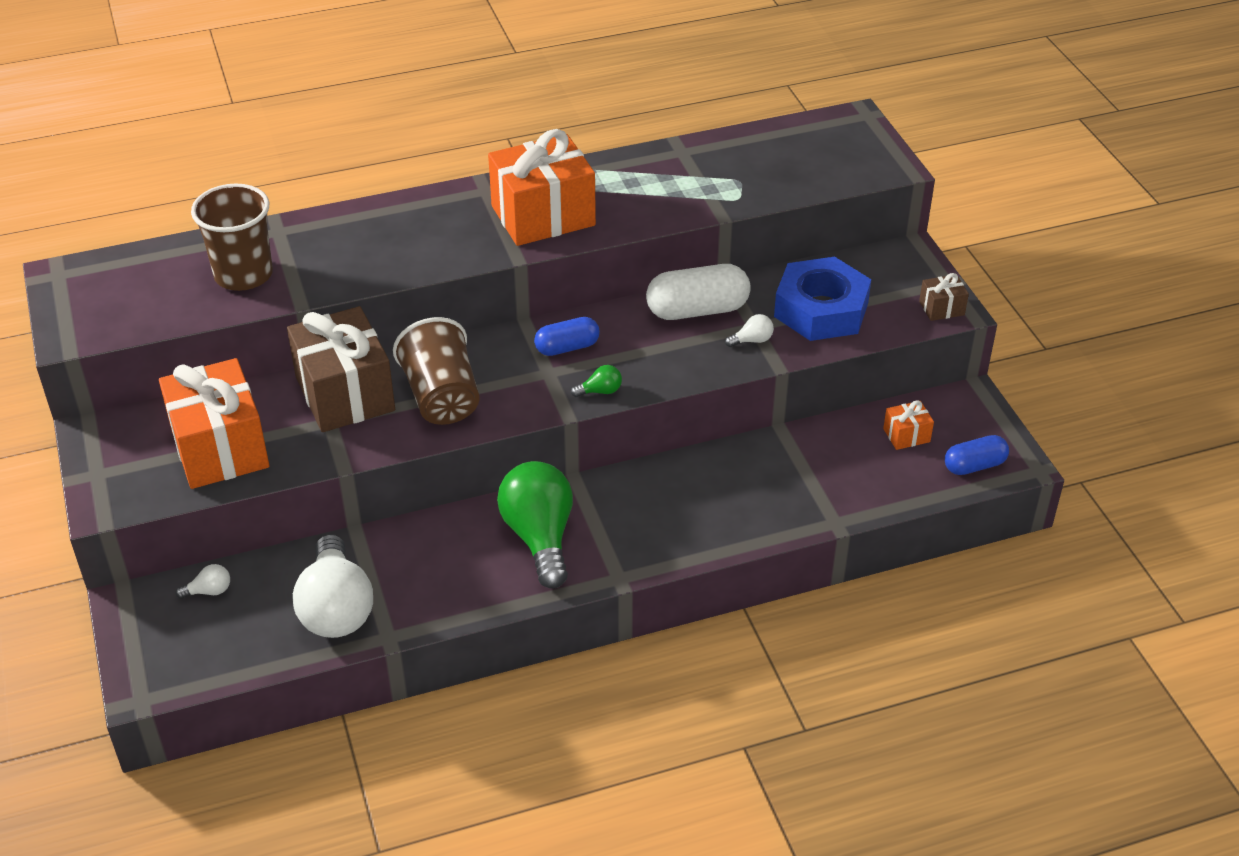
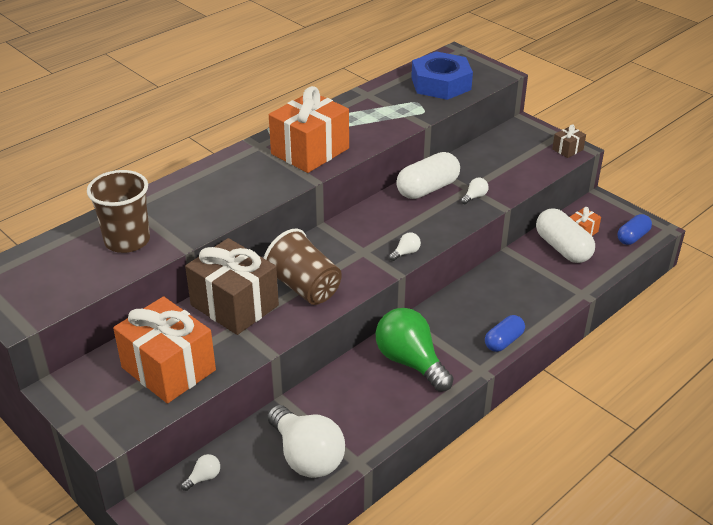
camera: 25 degrees left, 5 degrees down
blue capsule [534,317,600,356] -> blue capsule moved to [485,315,525,352]
green light bulb [571,365,622,397] -> white light bulb [389,232,421,261]
blue nut [774,257,871,341] -> blue nut moved to [411,51,473,100]
none -> white capsule [536,208,595,263]

